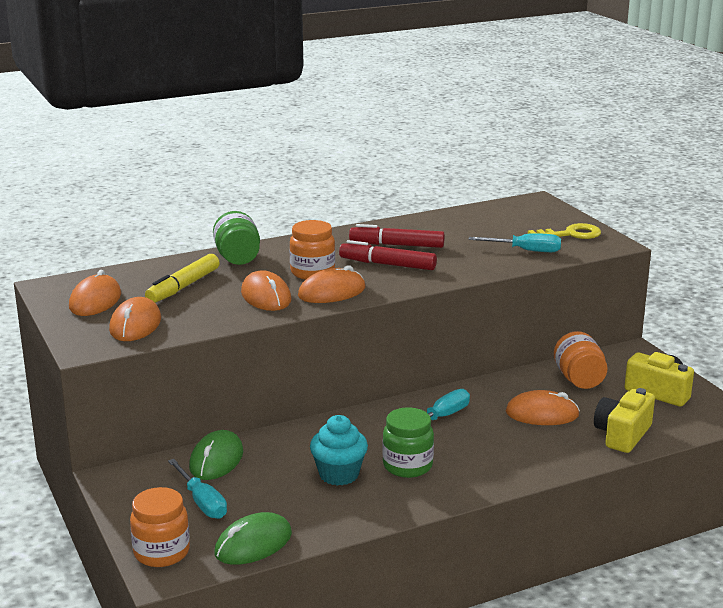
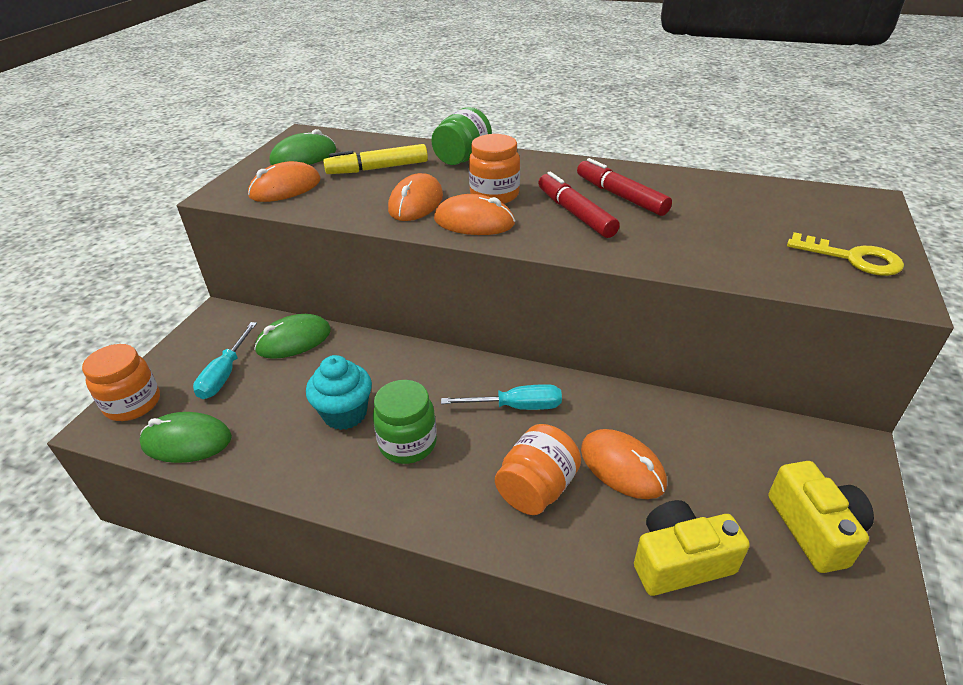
camera: 45 degrees right, 15 degrees up
orange mouse [69,270,121,316] -> green mouse [269,129,336,165]
turquoise screwdriver [469,233,561,252] -> none
orange jar [554,331,608,389] -> orange jar moved to [495,424,581,515]

